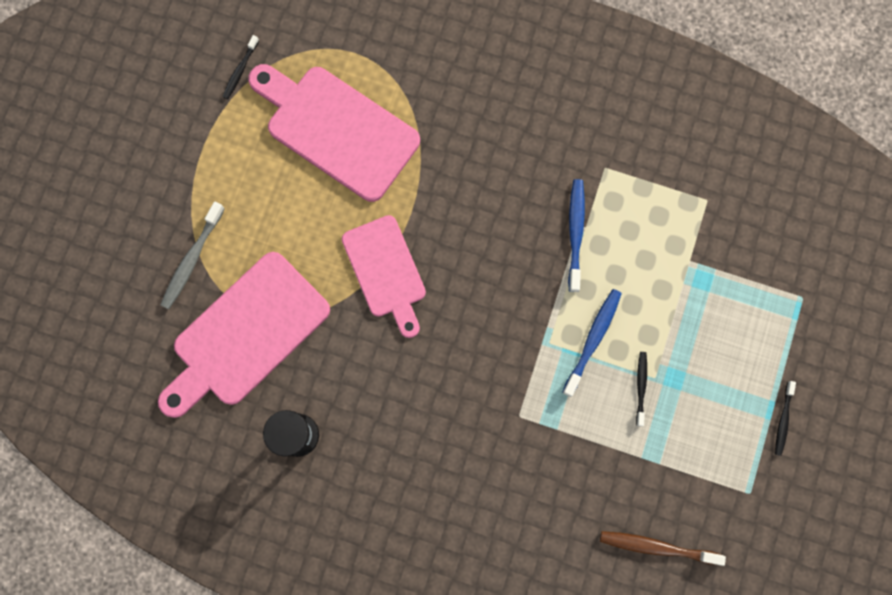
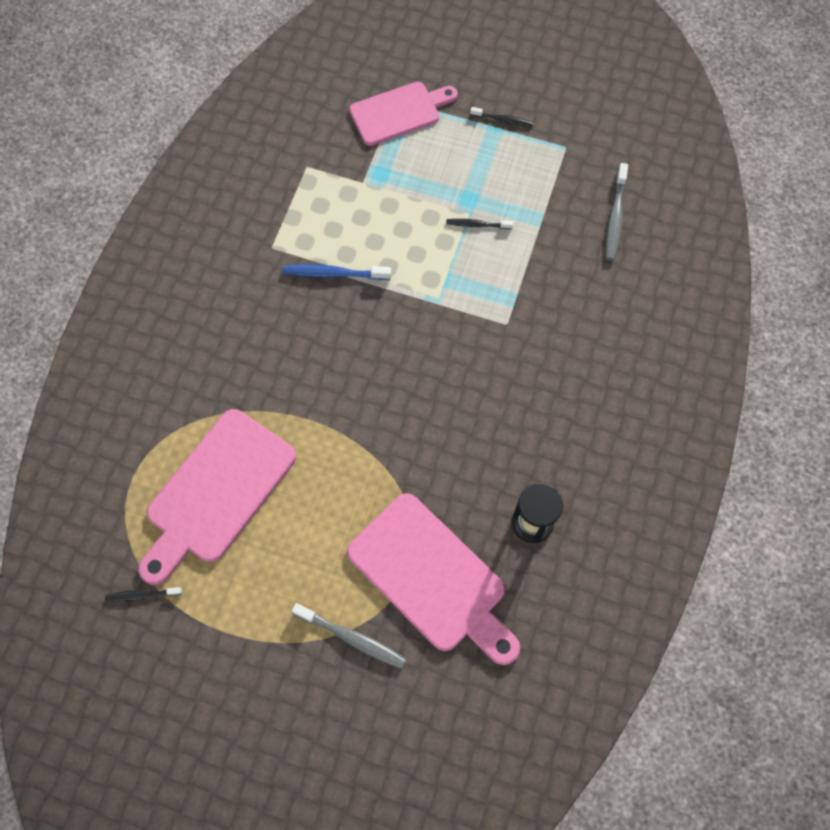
camera: 90 degrees left, 10 degrees down
black toothbrush [223,35,259,99] -> black toothbrush turned 150 degrees clockwise [105,587,182,602]
pink cutting board [342,215,426,338] -> pink cutting board moved to [349,82,458,146]
blue toothbrush [562,289,622,397] -> none
brown toothbrush [600,531,726,566] -> grey toothbrush [606,163,628,261]

